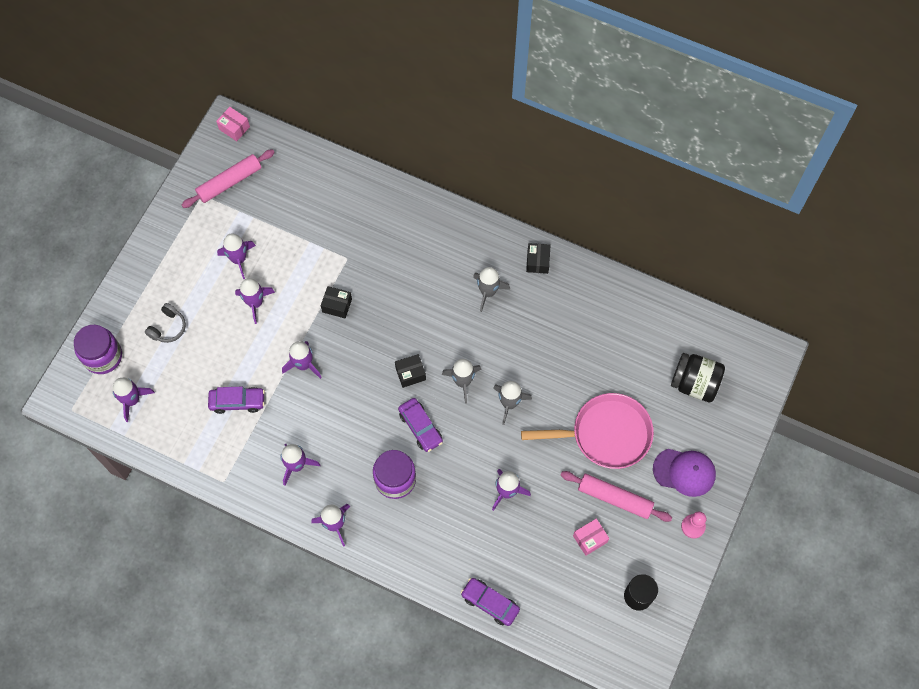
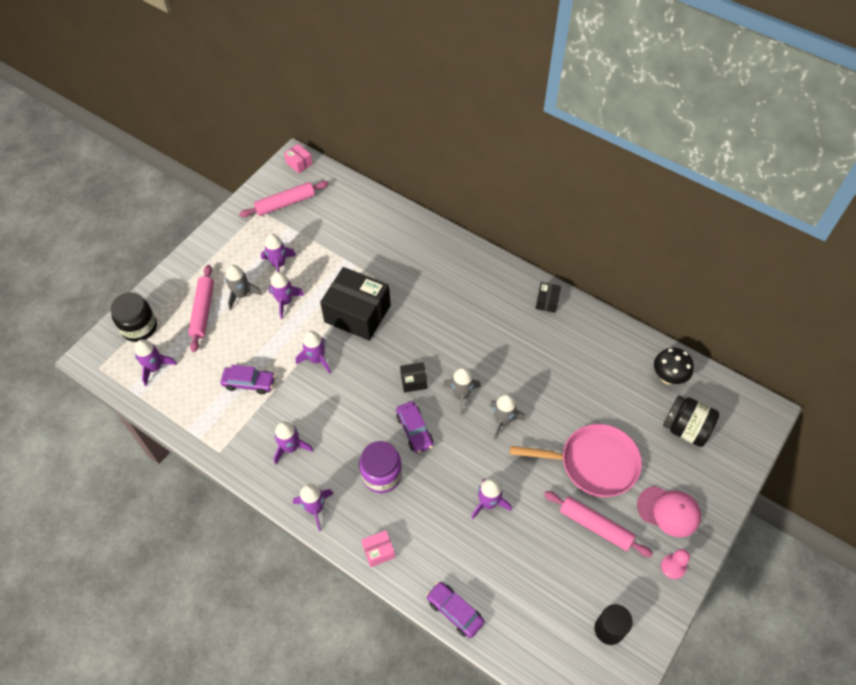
camera: 10 degrees right, 10 degrees down
purple jar [74,325,122,374] -> black jar [111,292,157,342]
grey headphones [145,303,186,343] -> pink rolling pin [188,265,214,352]
black box [321,286,352,318] -> black box [320,267,391,341], size x2.27
grey rocket [473,267,510,312] -> grey rocket moved to [225,265,262,310]
pink box [573,519,609,556] -> pink box moved to [361,530,395,567]
purple cap [653,449,716,497] -> pink cap [637,486,701,537]
none -> black mushroom [654,348,694,384]

